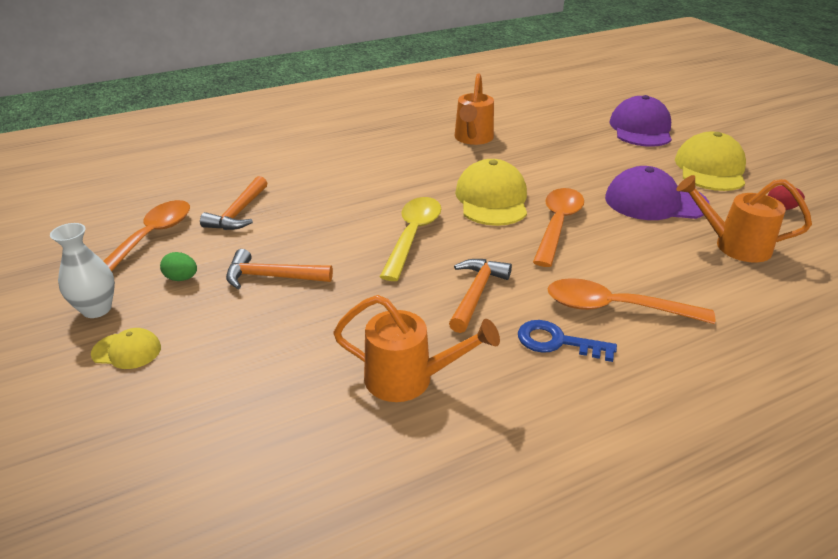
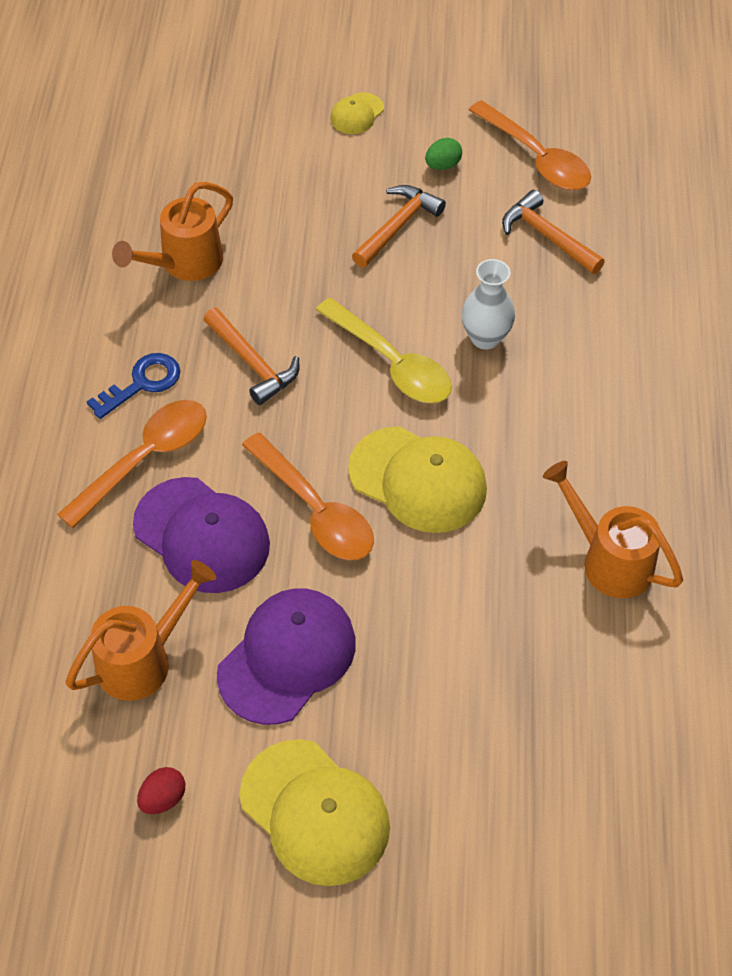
camera: 120 degrees right, 20 degrees up
white vase [50,223,115,318] -> white vase moved to [462,259,515,349]
purple cap [609,95,672,147] -> purple cap moved to [133,477,270,593]

